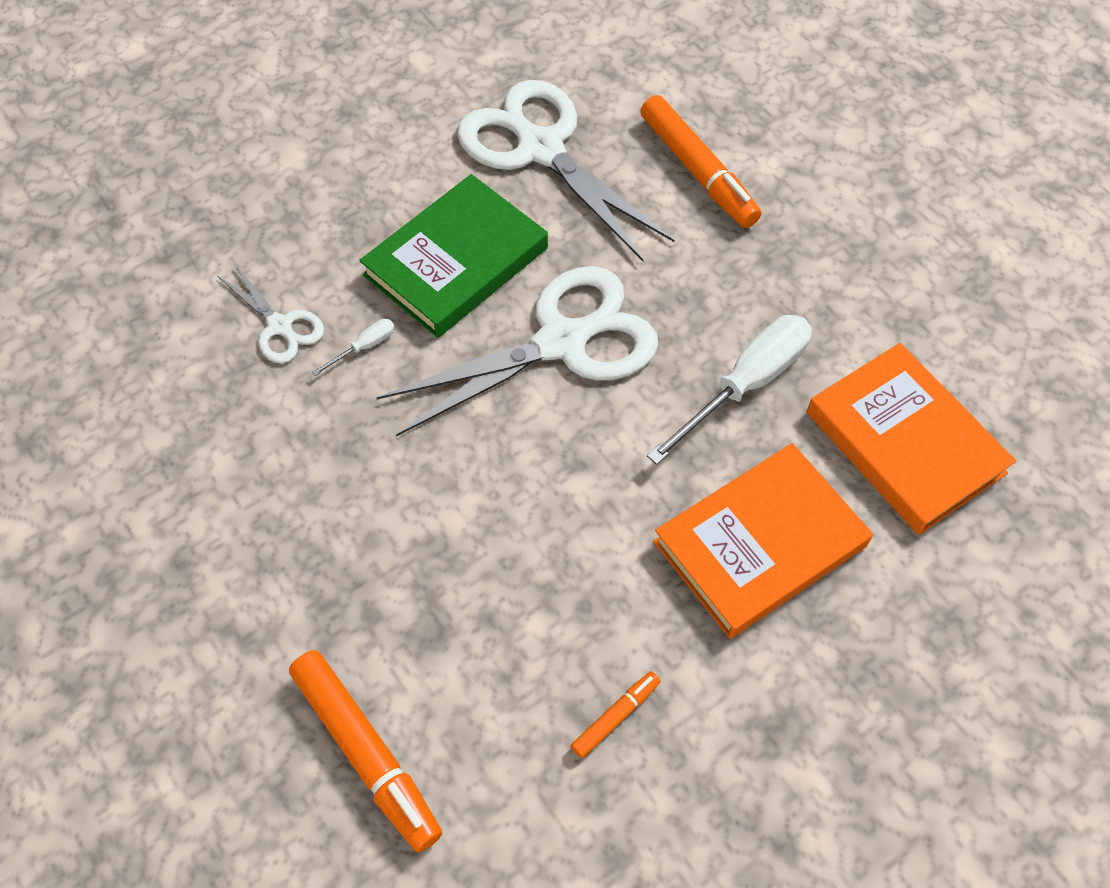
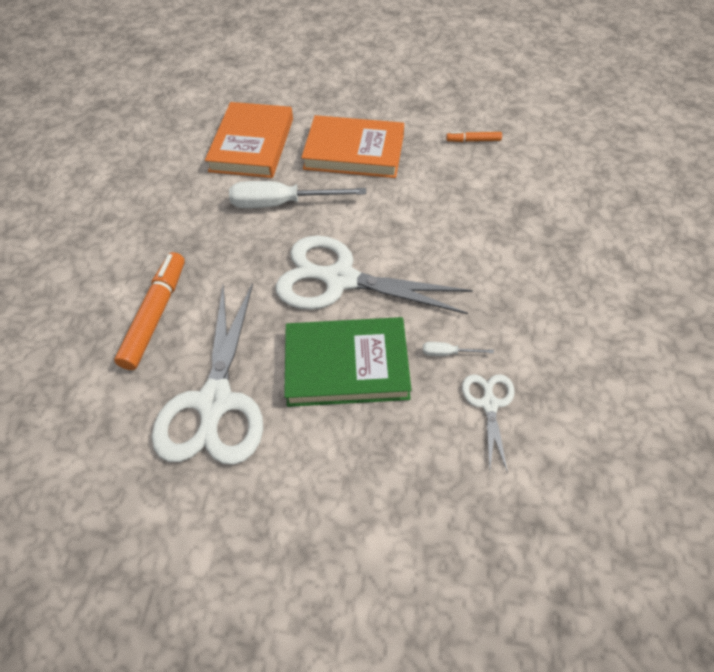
camera: 135 degrees left, 5 degrees down
orange marker [289,650,442,852] -> none

